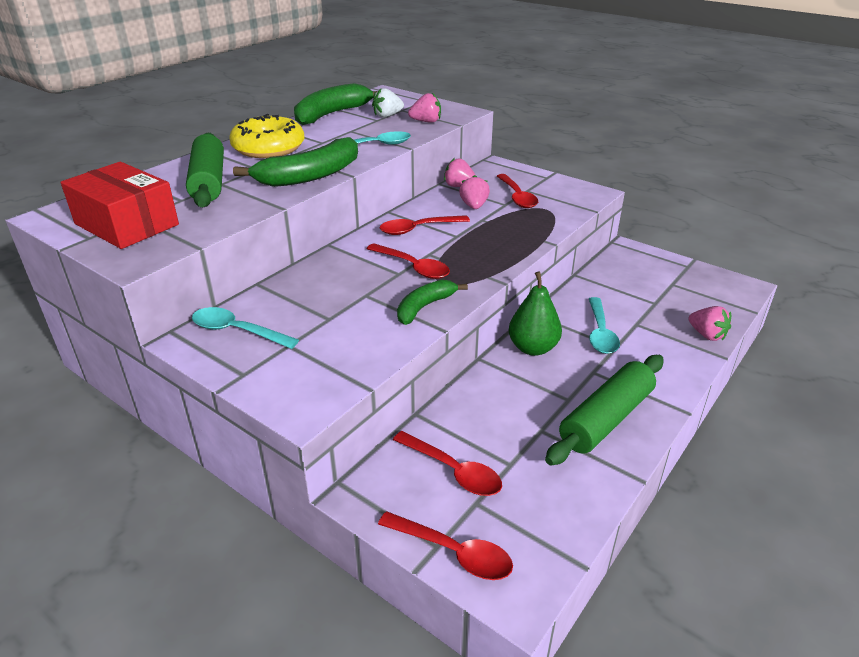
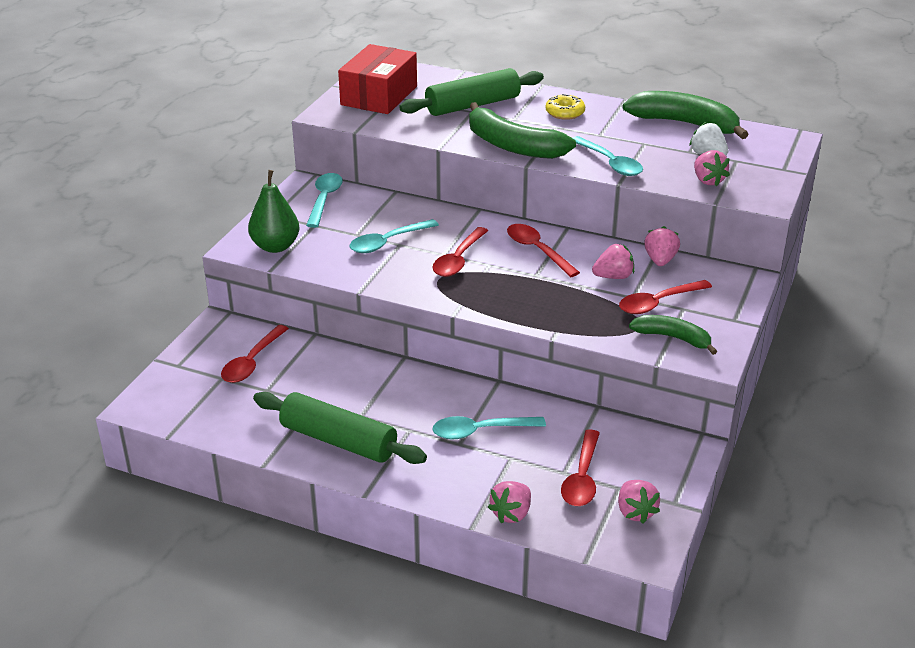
camera: 75 degrees right, 0 degrees up
yellow donut [229,114,305,158] -> yellow donut [546,94,585,120], size x0.52
red spoon [378,511,513,580] -> red spoon moved to [561,429,600,506]
green banana [397,280,468,325] -> green banana moved to [629,315,717,355]
green pear [509,271,562,356] -> green pear moved to [248,170,299,253]
none -> turquoise spoon [349,219,439,253]
none -> pink strawberry [618,480,660,524]

